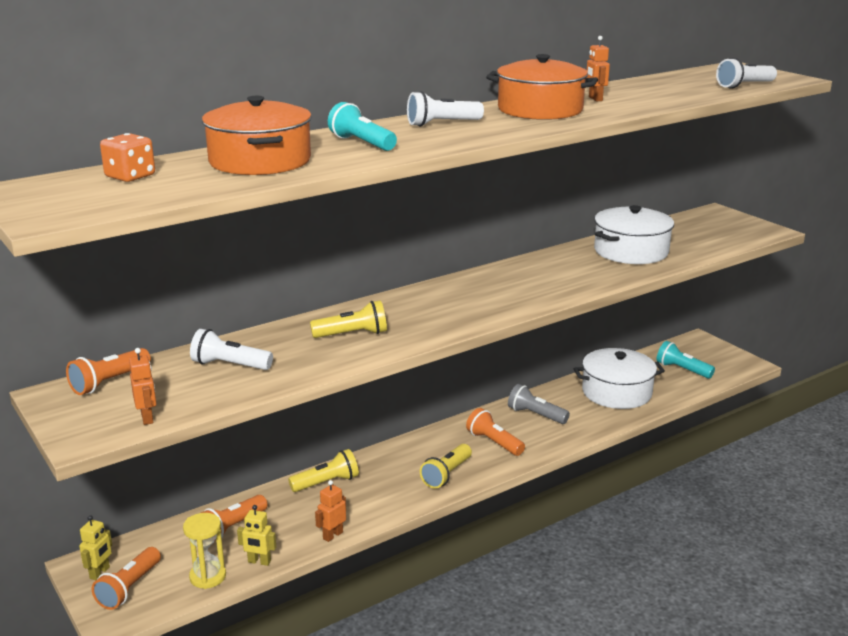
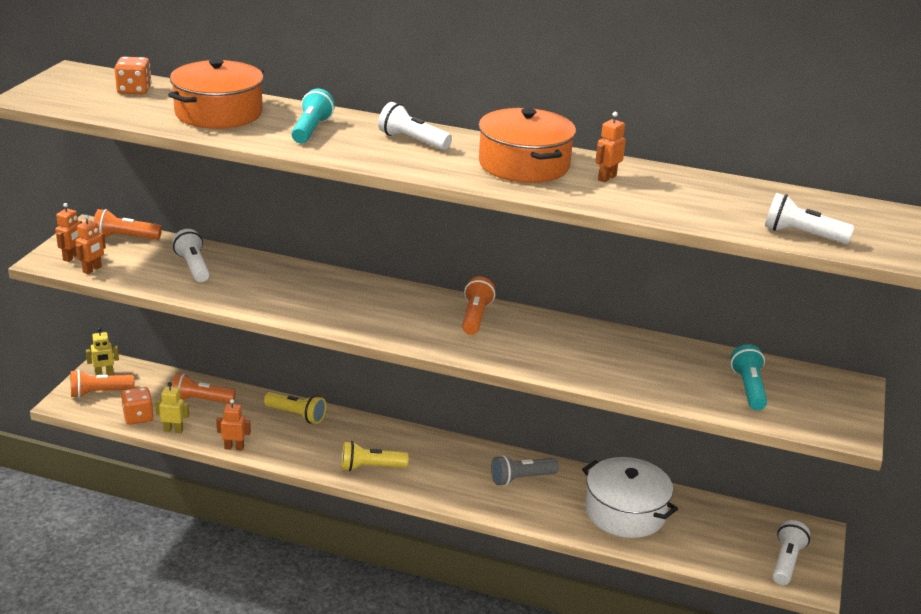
camera: 50 degrees right, 5 degrees up
yellow hourglass [183,513,226,589] -> orange dice [121,387,154,425]
yellow robot [237,505,276,566] -> yellow robot turned 120 degrees clockwise [155,382,189,433]
yellow flashlight [310,300,387,338] -> none
orange flashlight [466,408,525,456] -> orange flashlight moved to [462,277,495,335]
grey flashlight [508,384,570,424] -> grey flashlight turned 105 degrees counterclockwise [491,455,559,486]
white pot [594,205,674,264] -> none
turquoise flashlight [657,341,715,378] -> turquoise flashlight moved to [731,344,767,410]
none -> orange robot [55,203,82,262]
none -> white flashlight [773,520,810,585]

